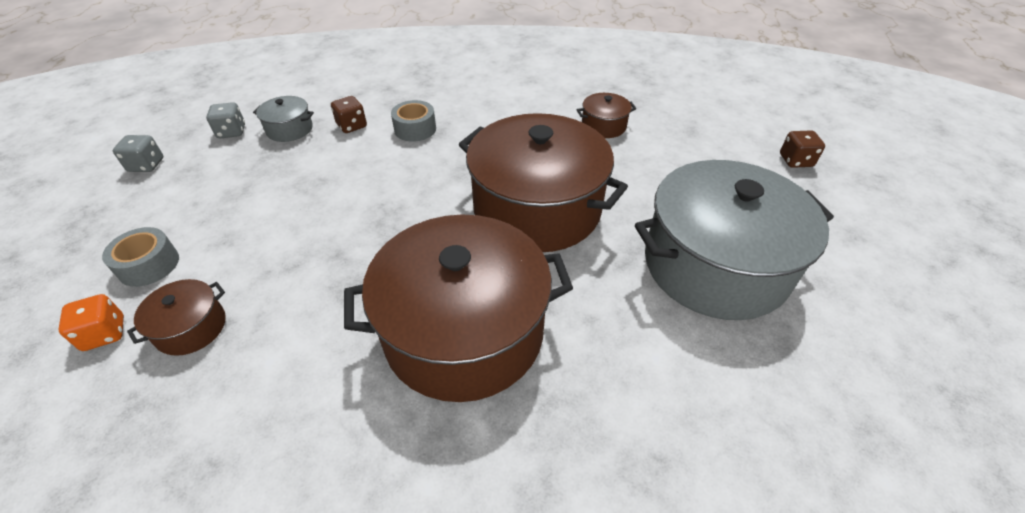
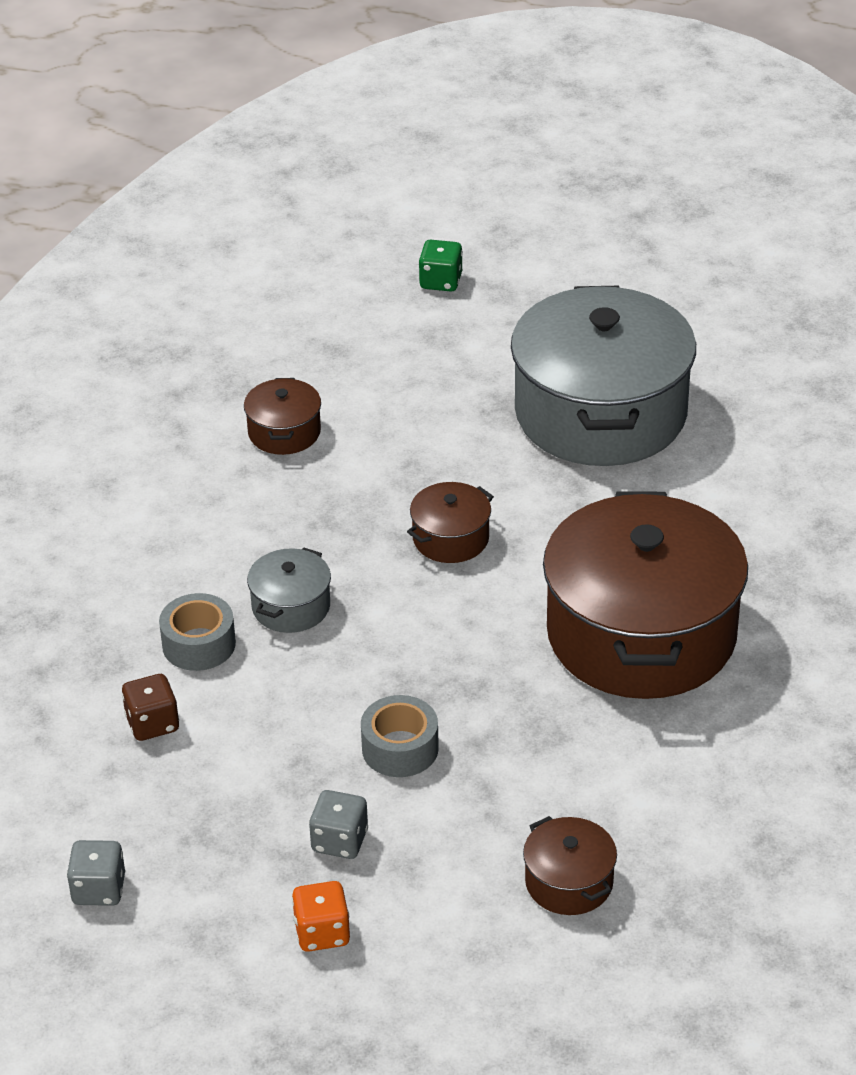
camera: 75 degrees left, 5 degrees down
orange dice [58,294,124,351] -> orange dice moved to [292,881,350,952]
grey tape [102,227,179,287] -> grey tape moved to [361,695,439,777]
grey dice [113,135,163,172] -> grey dice moved to [309,790,368,859]
grey pot [253,96,314,142] -> grey pot moved to [247,547,331,633]
brown pot [459,113,628,252] -> brown pot [407,482,494,563], size x0.42
brown dice [780,130,825,168] -> green dice [419,240,463,291]

